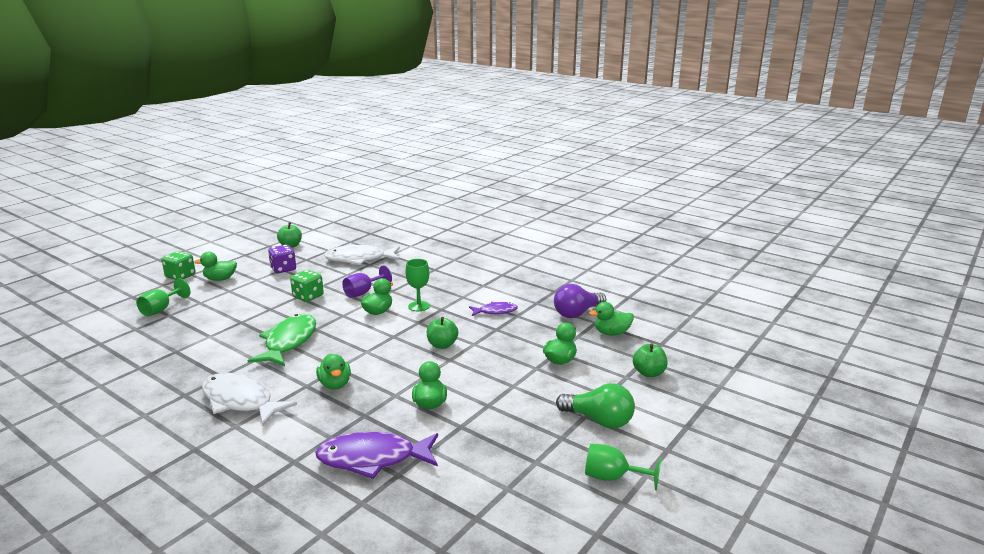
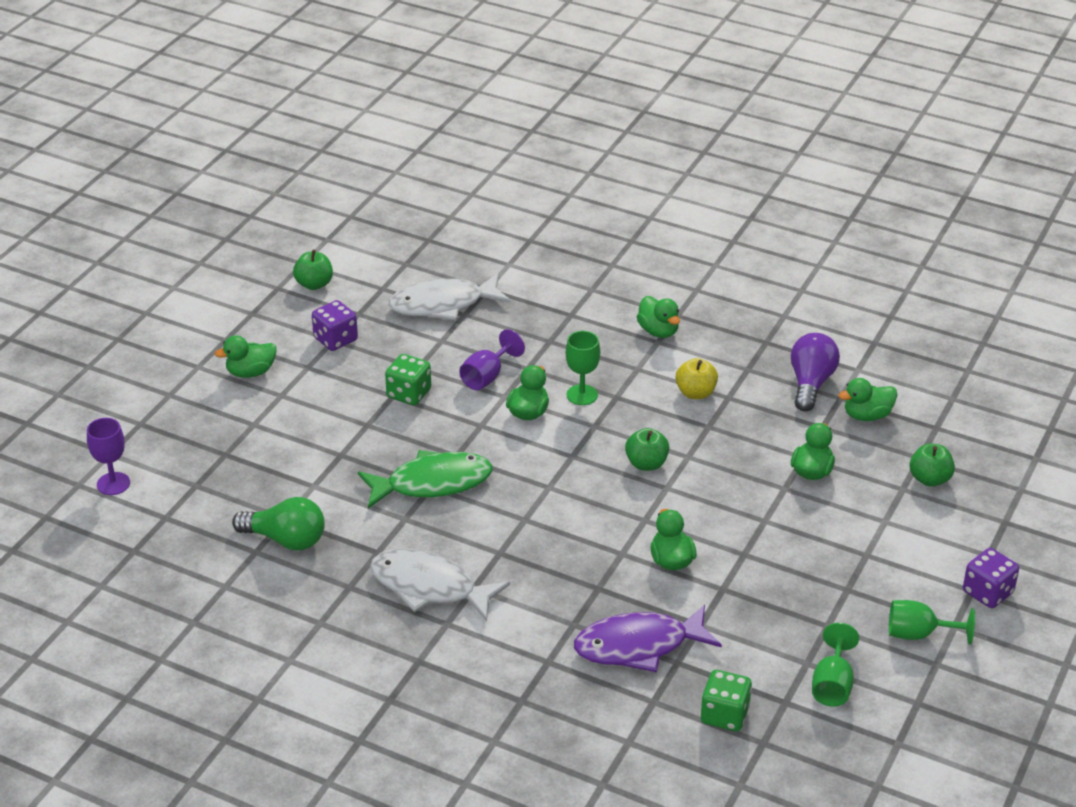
camera: 10 degrees left, 15 degrees up
green goblet [136,278,190,316] -> green goblet moved to [812,623,859,707]
green dice [161,251,196,280] -> green dice moved to [701,670,752,731]
green fish [248,314,316,366] -> green fish turned 75 degrees clockwise [358,450,493,509]
green duck [316,354,351,390] -> green duck moved to [637,296,680,338]
purple fish [469,302,518,316] -> yellow apple [676,358,718,399]
purple light bulb [554,284,606,318] -> purple light bulb turned 150 degrees clockwise [791,333,840,411]
green light bulb [556,383,635,428] -> green light bulb moved to [232,497,325,550]
none -> purple goblet [87,418,130,495]
none -> purple dice [963,548,1019,608]

